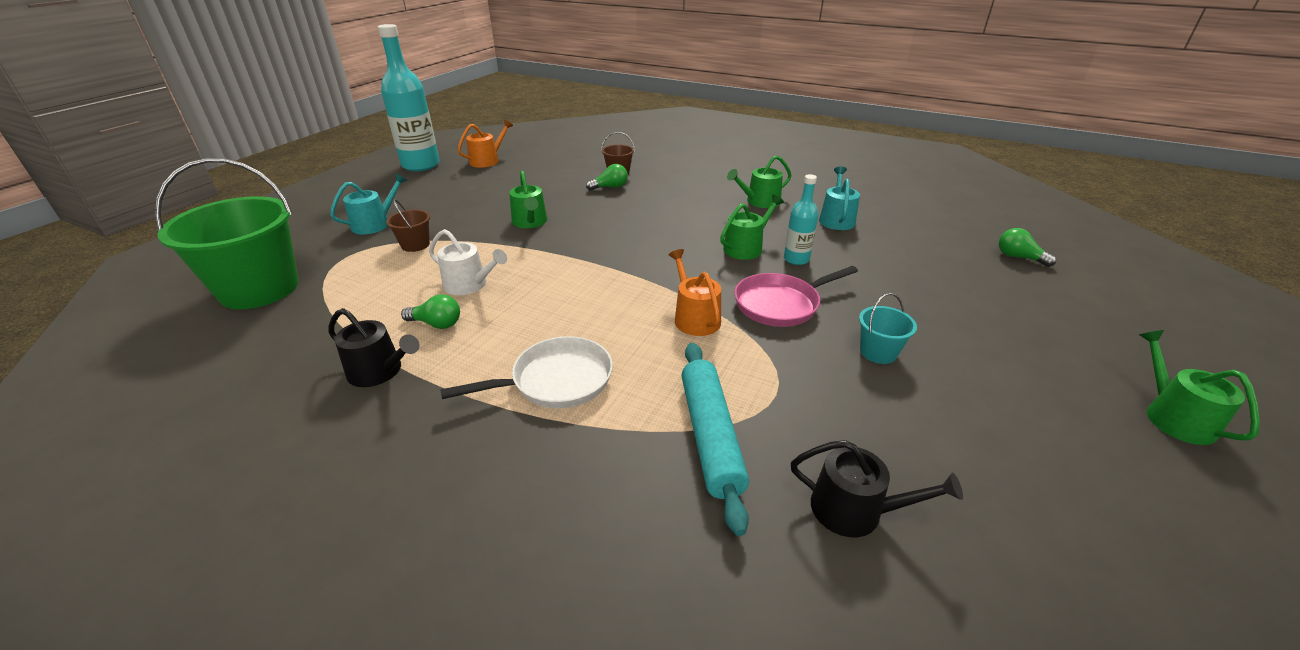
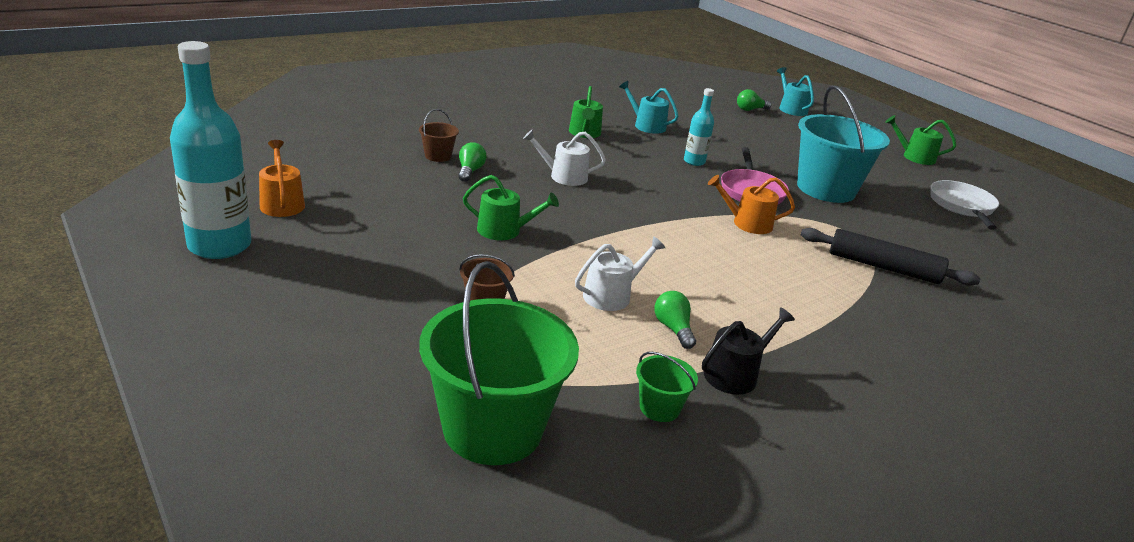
camera: 65 degrees left, 5 degrees down
turquoise watering can [330,173,407,234] -> turquoise watering can moved to [777,67,814,116]
green light bulb [401,294,460,329] -> green light bulb turned 60 degrees counterclockwise [654,291,696,349]
white pan [440,336,613,409] -> white pan moved to [930,180,999,230]
turquoise rolling pin [681,343,749,536] -> black rolling pin [801,228,980,286]
green watering can [720,194,784,260] -> none
black watering can [791,440,963,537] -> none
turquoise bucket [859,293,917,364] -> turquoise bucket [797,85,890,203], size x2.30
none -> white watering can [523,129,606,186]
none -> green bucket [636,352,698,422]

